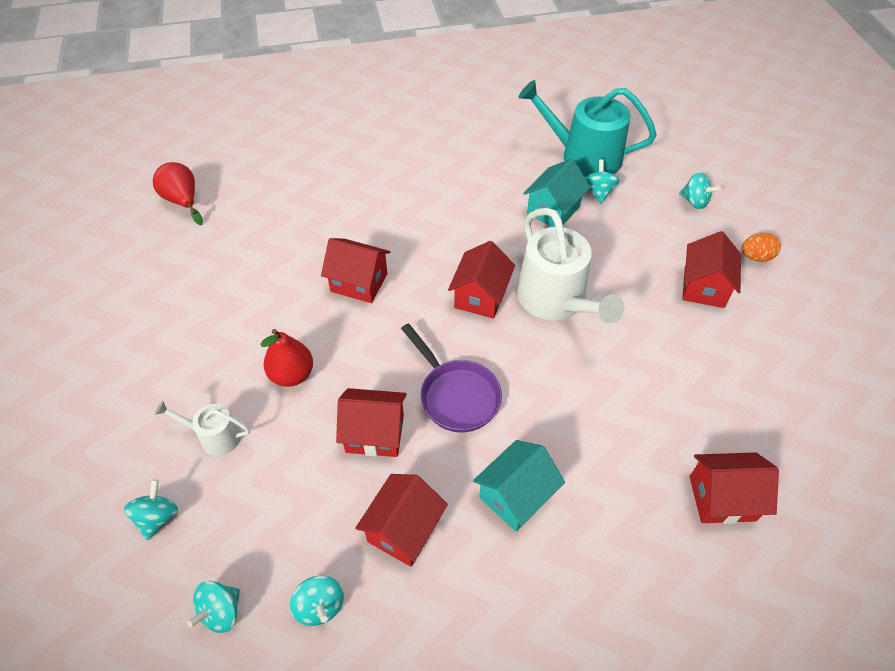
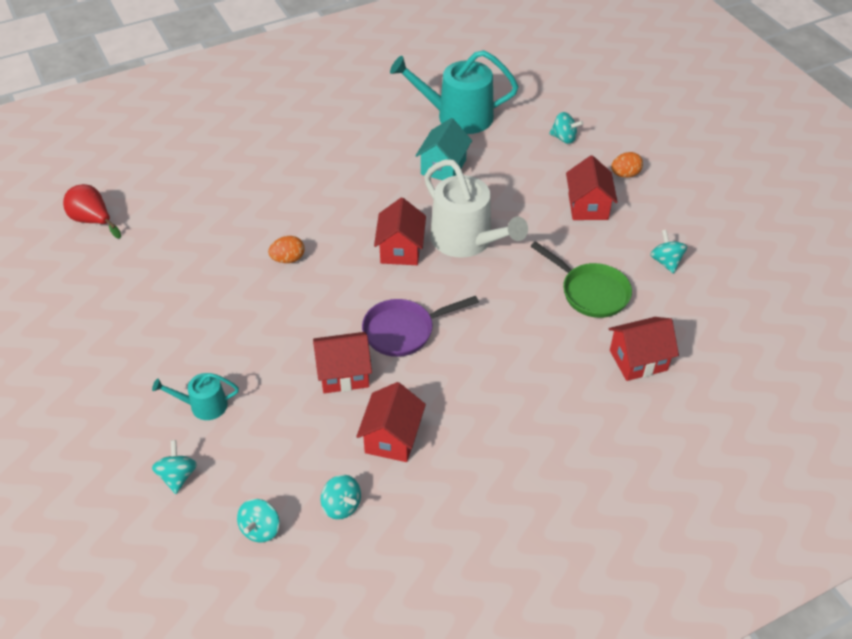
camera: 15 degrees left, 5 degrees down
white watering can [155,401,250,456] -> turquoise watering can [152,373,239,420]
red pear [260,329,313,387] -> none
red house [321,238,390,303] -> orange egg [268,236,305,263]
purple pan [401,323,502,432] -> purple pan turned 120 degrees clockwise [362,296,479,357]
turquoise house [473,440,565,532] -> none
turquoise spinning top [585,159,620,204] -> turquoise spinning top moved to [650,230,687,274]
none -> green pan [531,241,632,318]

